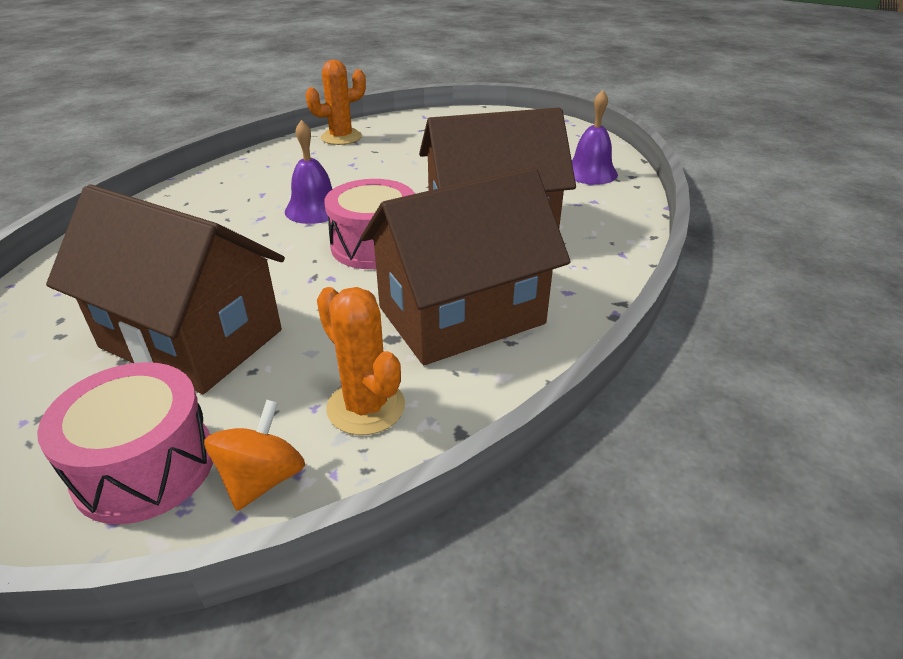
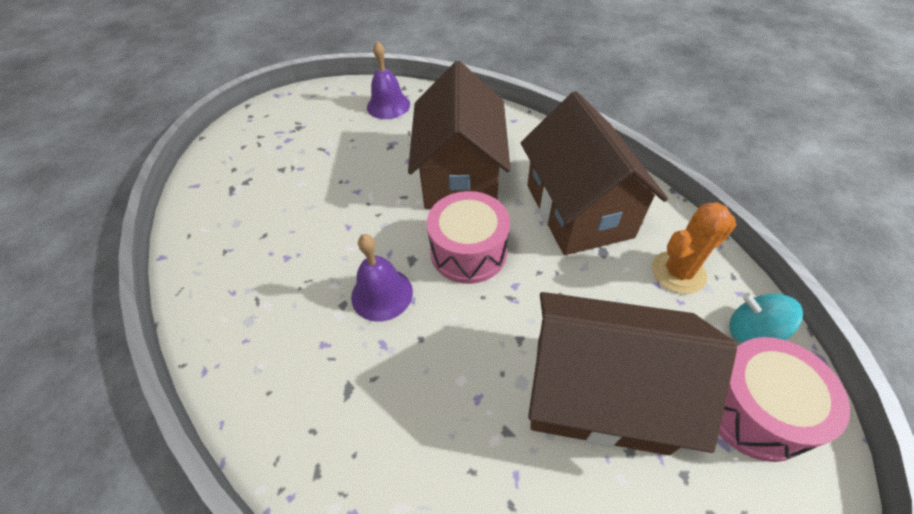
camera: 75 degrees left, 15 degrees up
brown house [46,184,285,394] -> brown house turned 60 degrees clockwise [528,292,737,455]
orange spinning top [204,400,305,511] -> turquoise spinning top [729,293,803,343]
orange cactus [305,60,366,145] -> none

